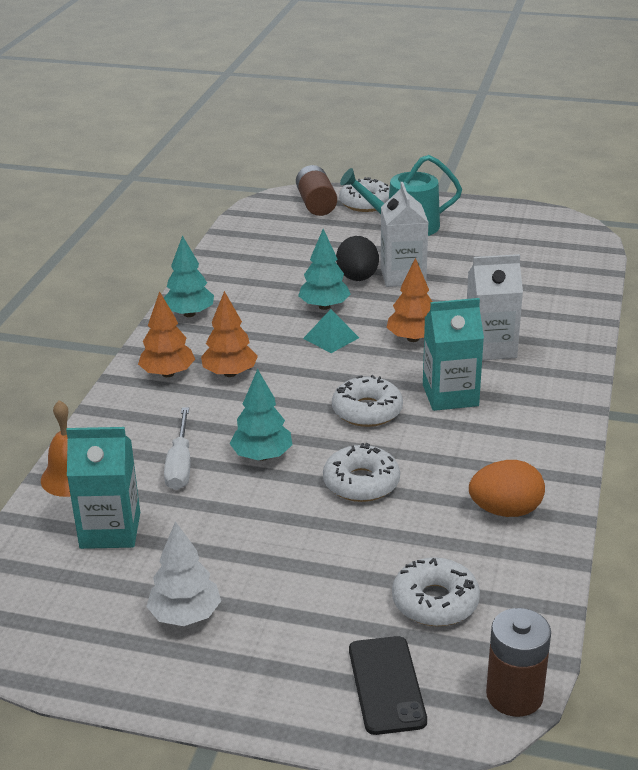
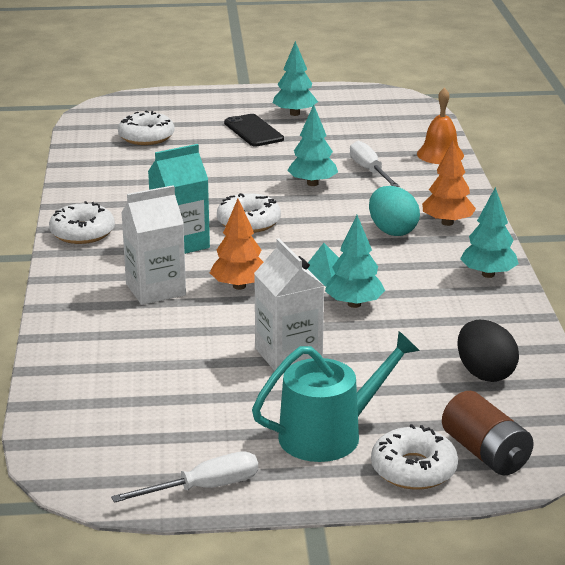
camera: 160 degrees right, 5 degrees down
turquoise carton [66,427,140,549] -> none
white tree [146,521,221,626] -> turquoise tree [273,41,318,116]
orange tree [201,291,258,377] -> turquoise egg [369,186,420,236]
white donut [323,443,400,502] -> white donut moved to [49,201,115,244]
black egg [336,236,379,281] -> black egg moved to [457,320,519,382]
black phone [349,636,427,735] -> black phone moved to [224,114,284,147]
orange egg [469,460,545,517] -> none
brown battery [486,608,551,717] -> none
none -> white screwdriver [111,451,258,503]

